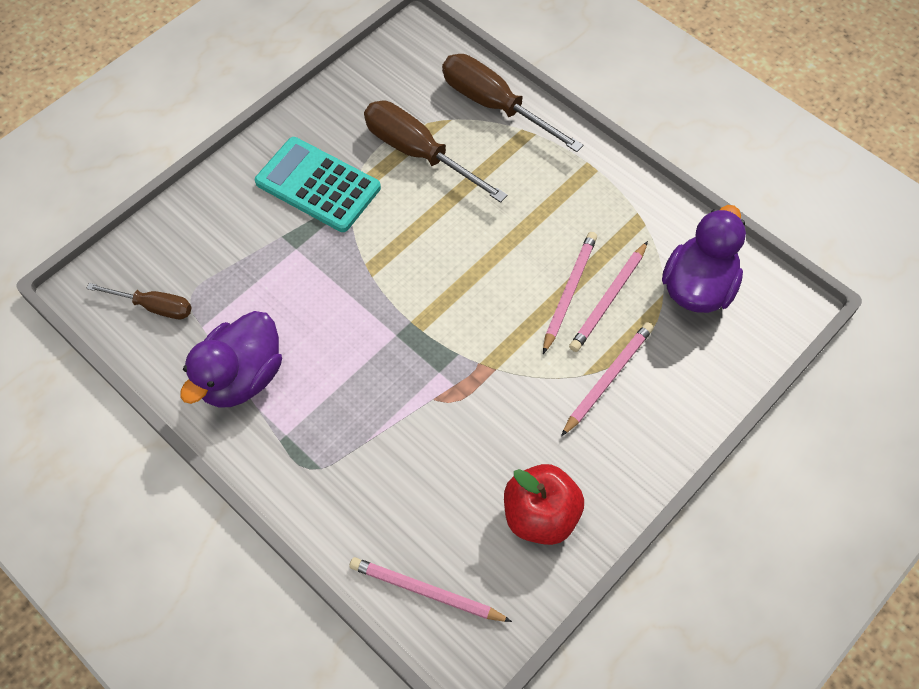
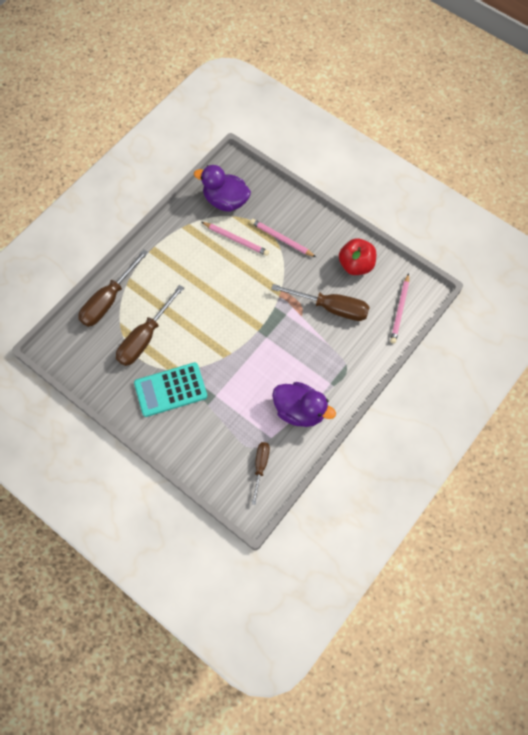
camera: 95 degrees left, 5 degrees up
turquoise calculator [255,137,381,232] -> turquoise calculator turned 45 degrees clockwise [134,362,207,417]
pink pencil [543,232,597,354] -> none
none -> brown screwdriver [271,284,370,321]

